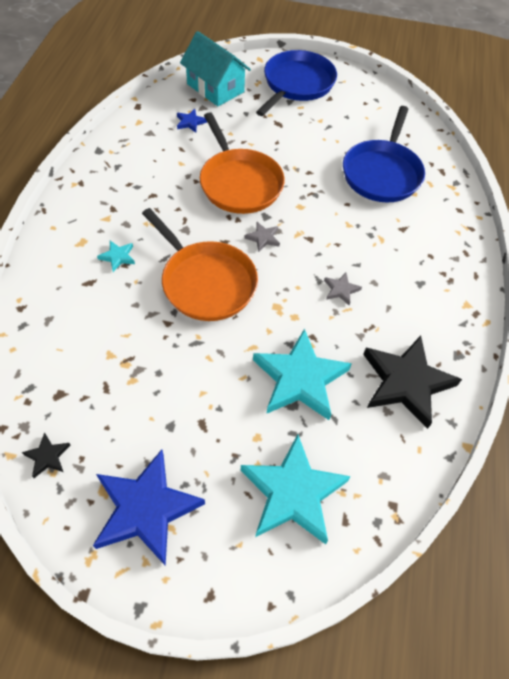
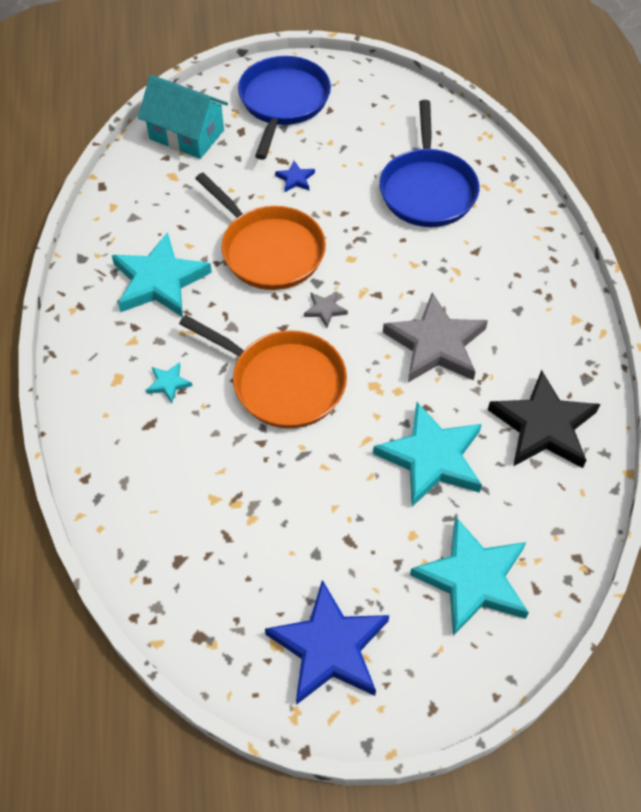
camera: 15 degrees left, 0 degrees up
black star [22,432,70,478] -> none
blue star [177,109,207,133] -> blue star moved to [275,161,315,192]
grey star [324,273,362,306] -> grey star [383,293,488,382], size x2.34
none -> turquoise star [112,232,212,317]

